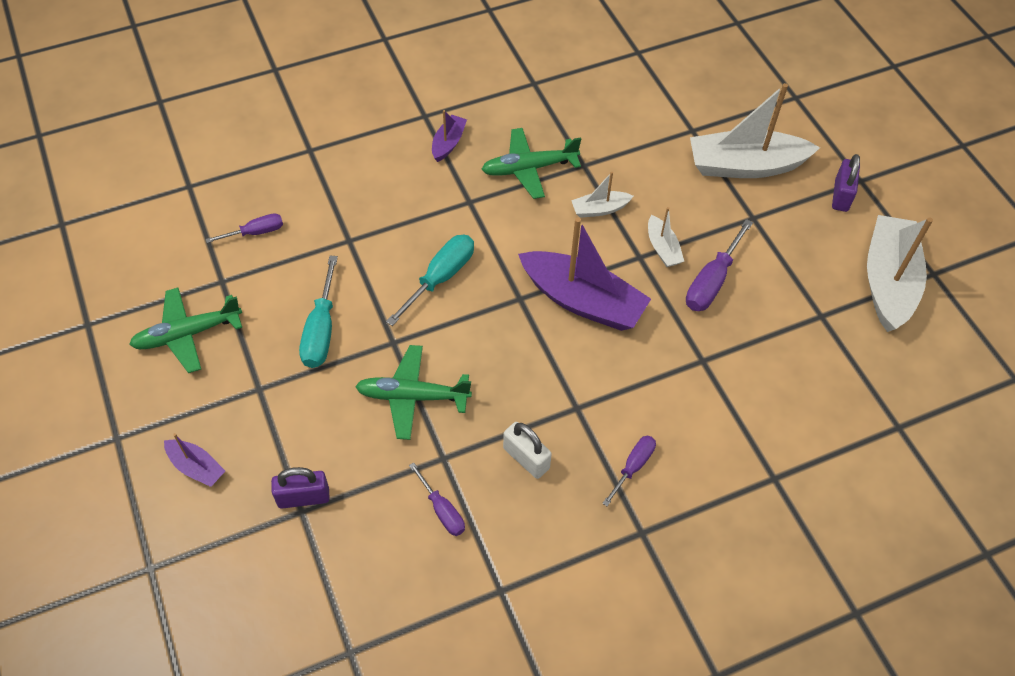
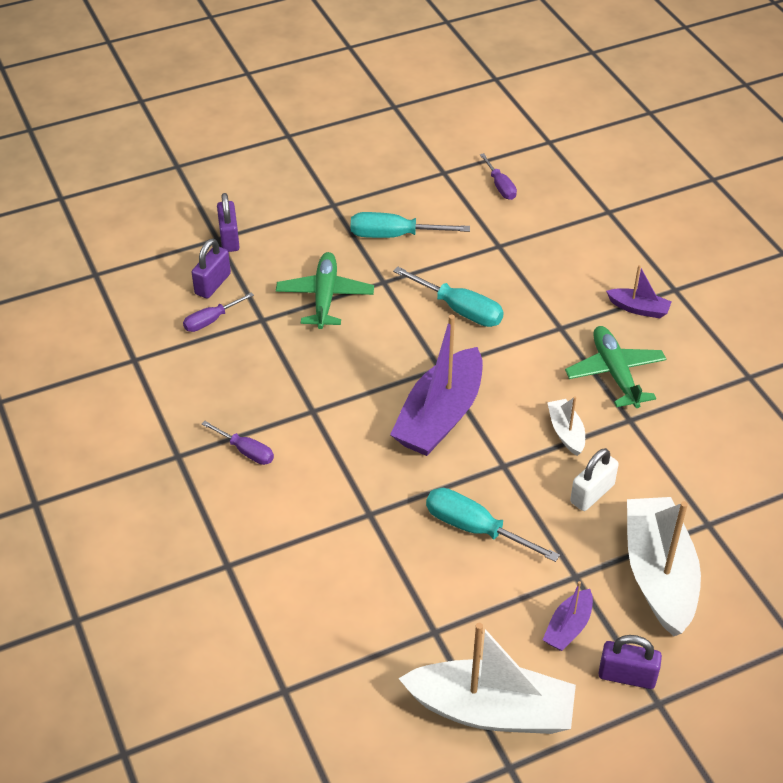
camera: 90 degrees right, 10 degrees down
green plane [129,287,242,373] -> none
purple boat [164,433,225,487] -> purple boat moved to [543,581,593,651]
white padlock [503,422,552,479] -> white padlock moved to [570,448,619,511]
white boat [648,207,684,267] -> none
purple screwdriver [686,219,753,311] -> turquoise screwdriver [426,488,560,562]
none -> purple padlock [192,239,231,299]

